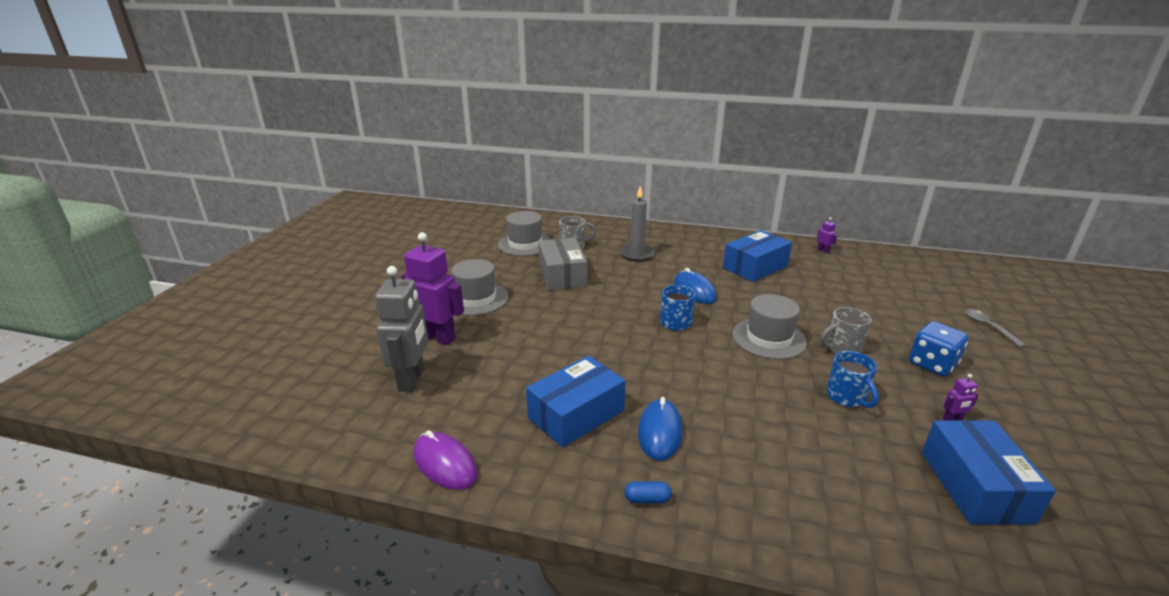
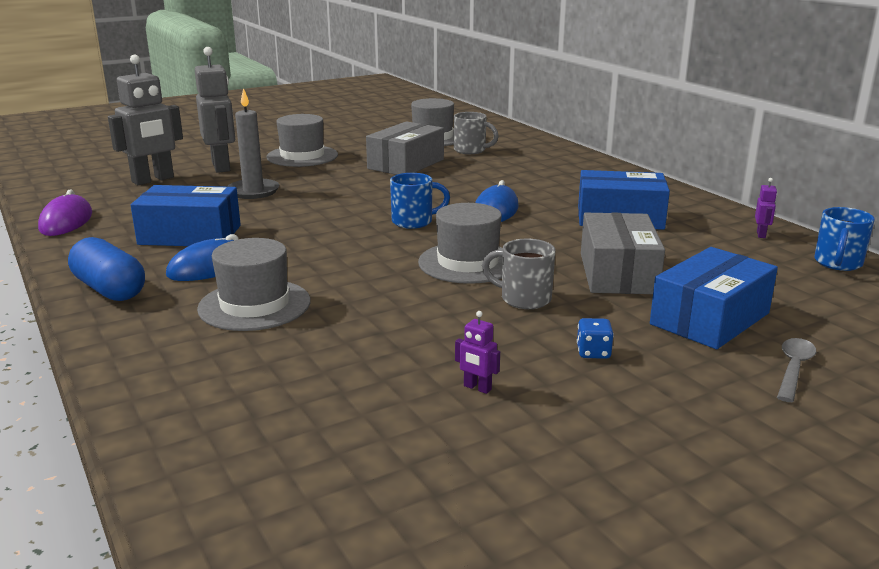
camera: 45 degrees right, 5 degrees down
purple robot [401,232,464,345] -> grey robot [195,47,235,173]
grey candle [619,186,655,262] -> grey candle moved to [227,88,279,199]
blue capsule [624,481,672,504] -> blue capsule [68,237,145,301], size x2.14
blue mug [826,351,879,408] -> blue mug moved to [814,207,875,271]
blue dice [909,321,968,376] -> blue dice [577,318,614,359], size x0.52
blue box [922,420,1056,525] -> blue box moved to [650,247,778,349]
none -> grey hat [197,238,311,331]
none -> grey box [581,213,665,294]

